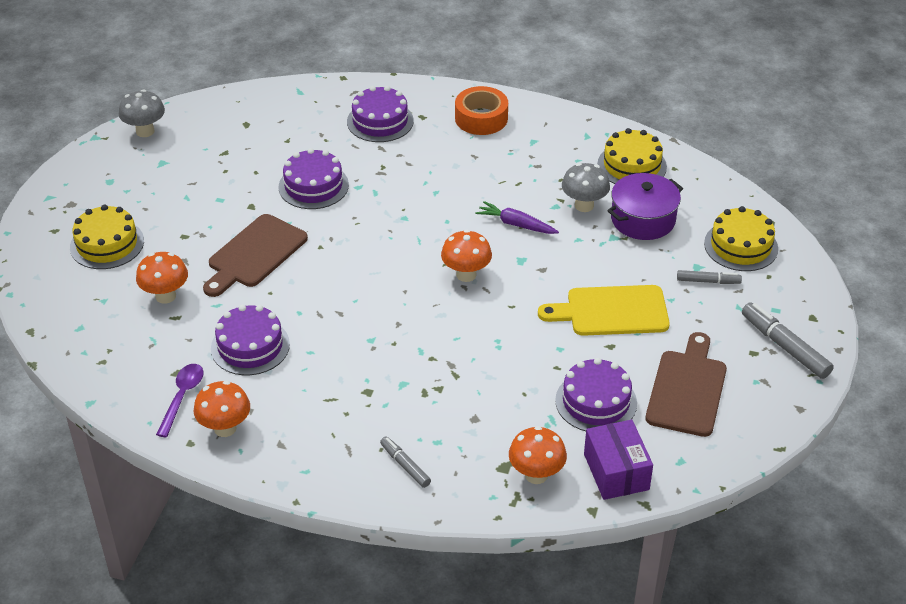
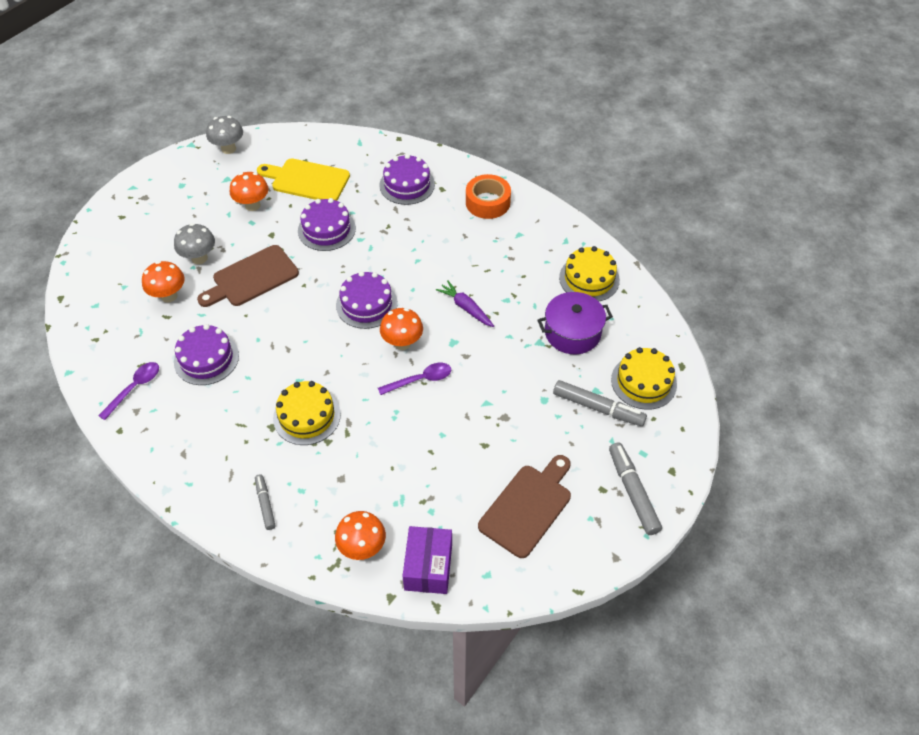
camera: 20 degrees right, 10 degrees up
yellow cake [70,205,144,269] -> yellow cake moved to [273,381,341,445]
orange mushroom [194,381,250,437] -> orange mushroom moved to [230,172,269,211]
yellow cutting board [538,285,670,336] -> yellow cutting board moved to [257,159,350,201]
purple cake [555,358,637,431] -> purple cake moved to [336,271,398,329]
grey mushroom [562,163,610,212] -> grey mushroom moved to [174,223,215,264]
grey marker [677,270,742,284] -> grey marker [553,380,647,426], size x1.68
none -> purple spoon [378,363,451,395]

